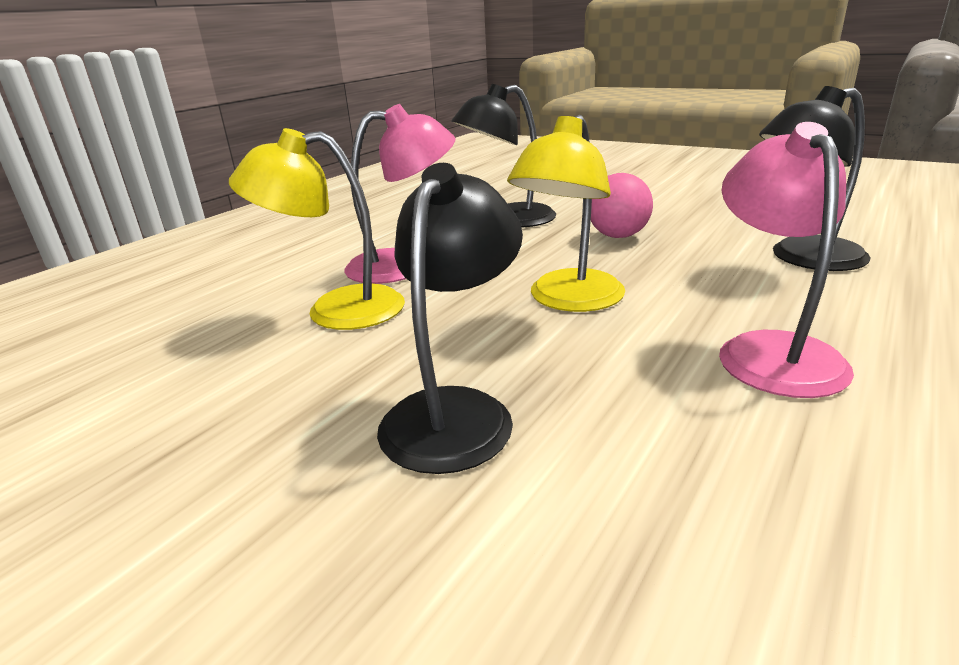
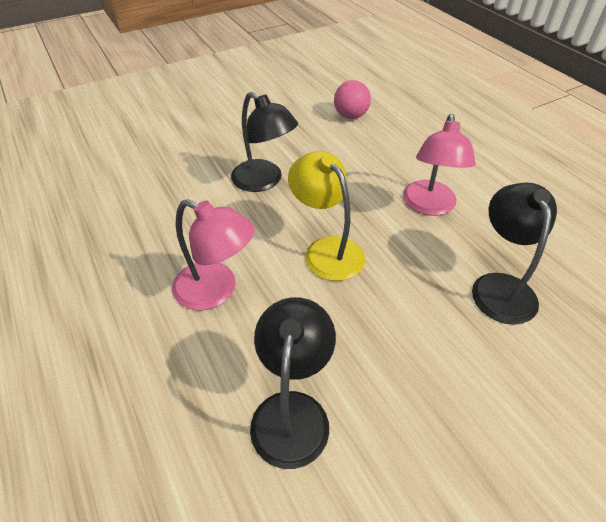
camera: 115 degrees right, 20 degrees up
yellow lamp [229,128,405,330] -> none
pink ball [591,173,653,238] -> pink ball moved to [334,80,371,119]

